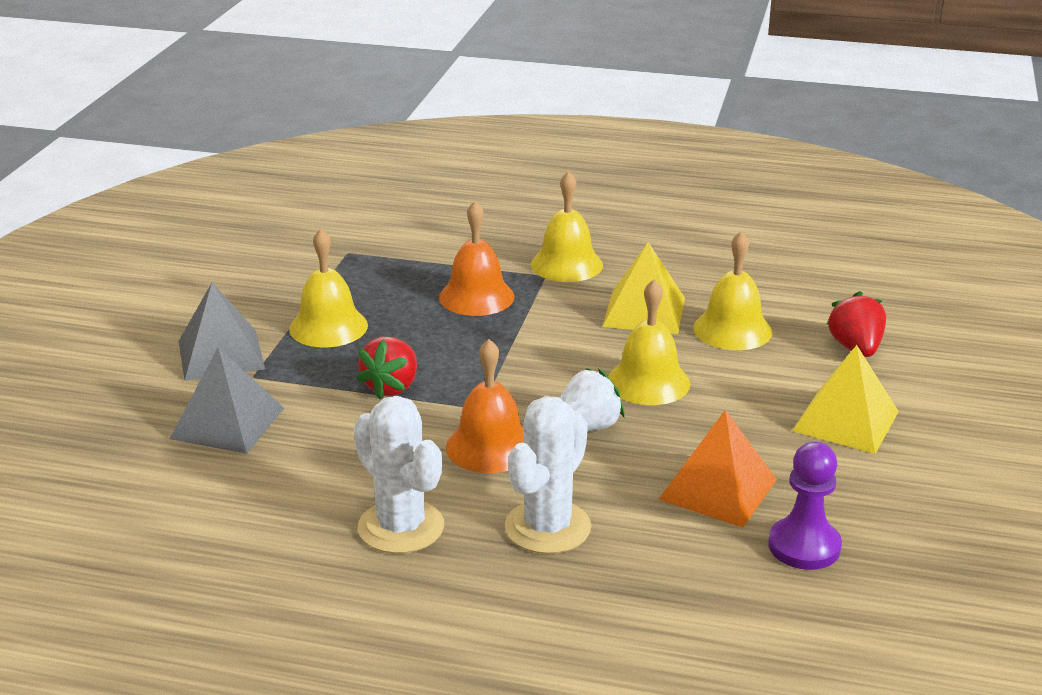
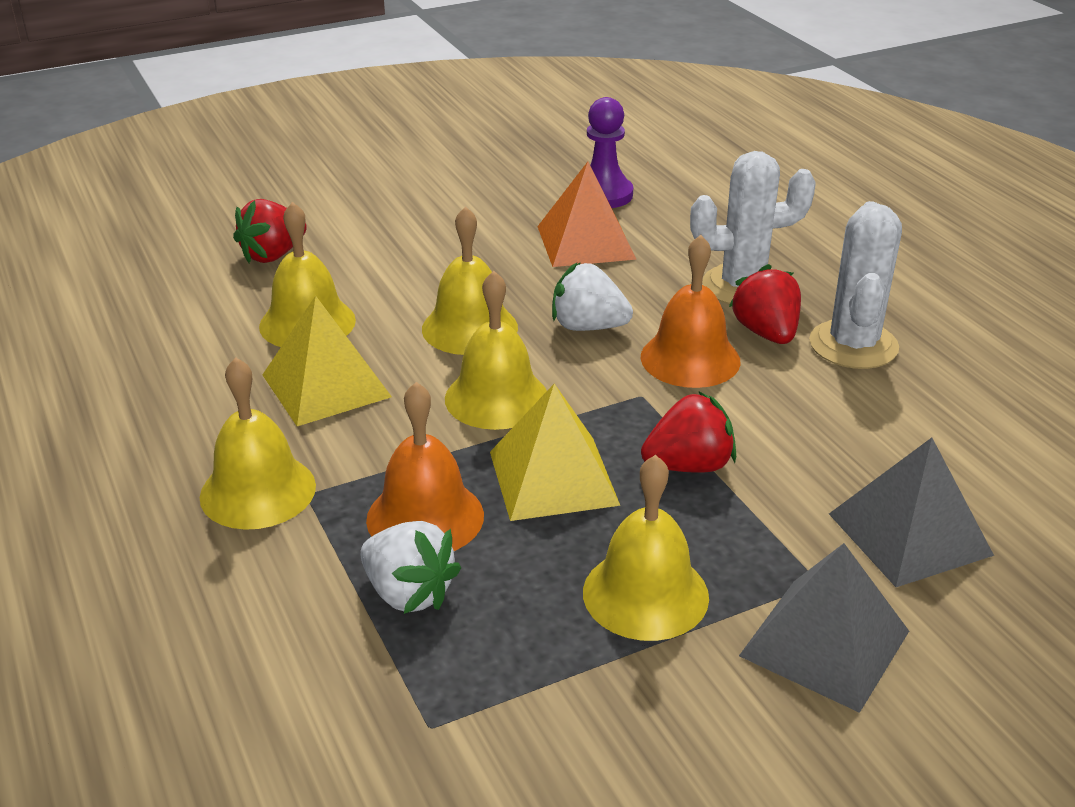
camera: 130 degrees left, 5 degrees up
yellow pyramid [792,345,899,454] -> yellow pyramid moved to [490,383,620,521]
none -> white strawberry [360,521,461,614]
none -> yellow bell [445,271,547,430]
none -> red strawberry [729,264,801,344]

